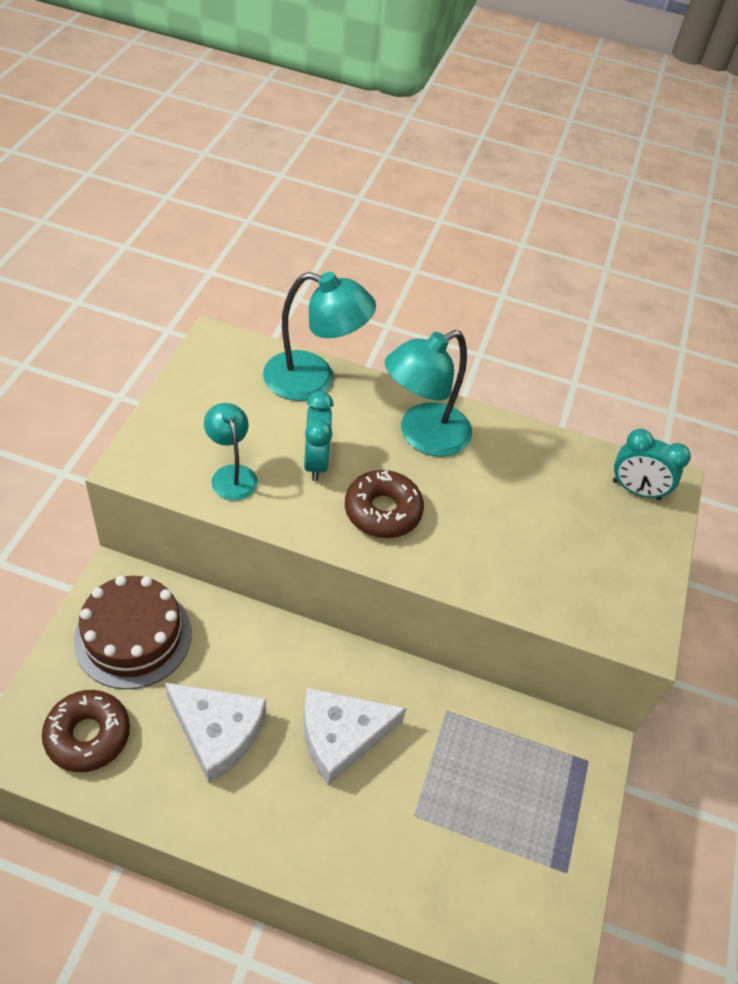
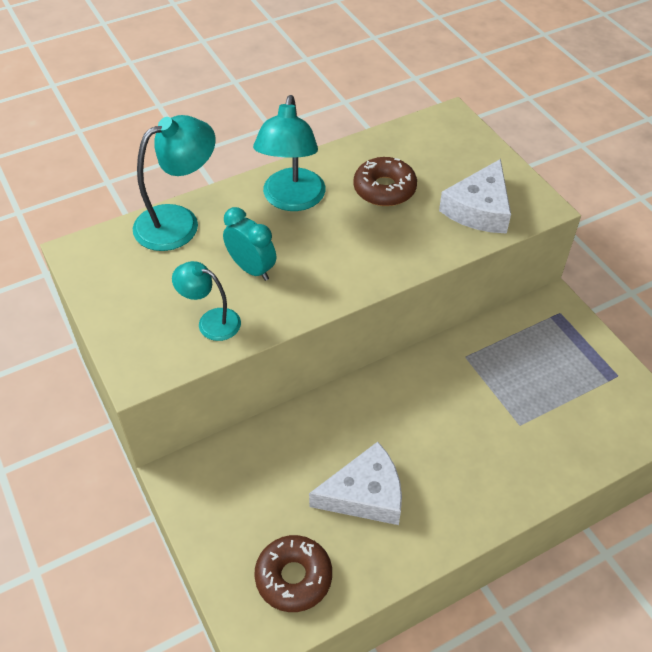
camera: 40 degrees left, 0 degrees up
brown cake [74,576,192,689] -> none
white cheese [303,688,407,785] -> white cheese moved to [439,159,511,234]
brown donut [345,470,424,538] -> brown donut moved to [353,157,417,206]
turquoise clock [613,429,691,500] -> none

